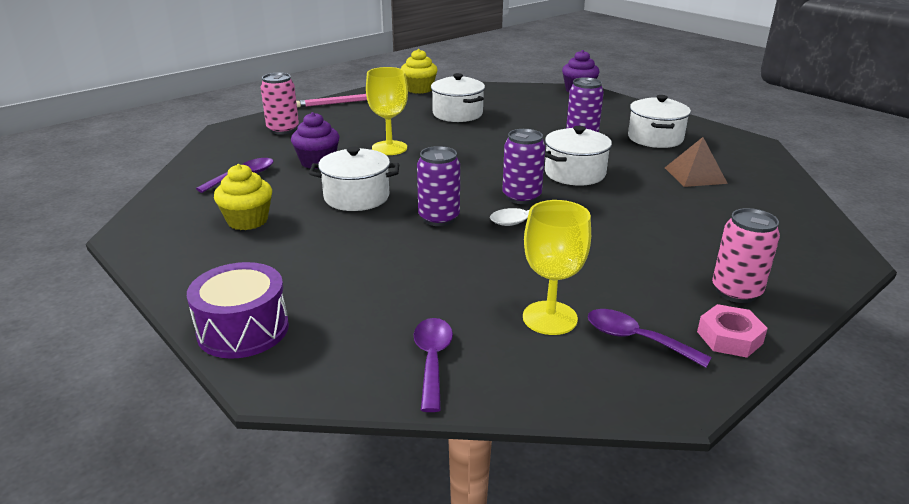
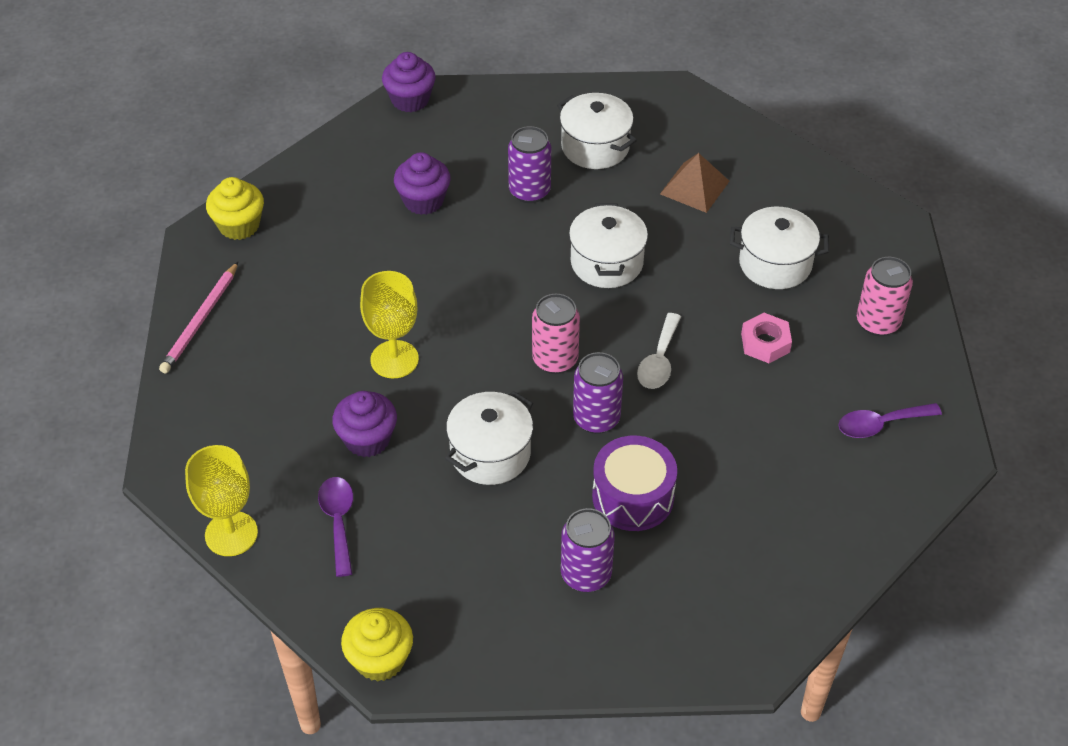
camera: 50 degrees left, 20 degrees up
purple drum [187,262,289,359] -> purple drum moved to [592,436,677,531]
yellow cupcake [214,164,272,230] -> yellow cupcake moved to [341,608,413,682]
pink can [261,73,299,135] -> pink can moved to [532,294,580,374]
purple spoon [414,318,453,412] -> none
white pot [431,73,485,122] -> white pot moved to [730,207,829,289]
purple can [502,129,545,204] -> purple can moved to [561,508,615,592]
yellow goblet [523,200,591,335] -> yellow goblet moved to [185,445,258,556]
pink nut [697,304,768,358] -> pink nut moved to [741,313,792,363]
none -> purple cupcake [394,152,451,215]

